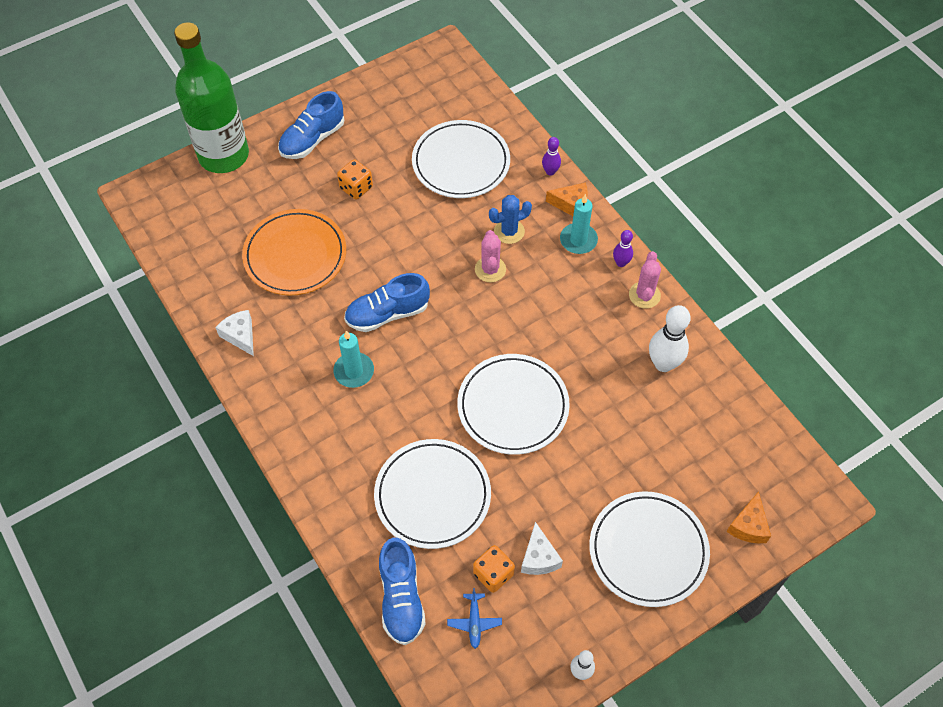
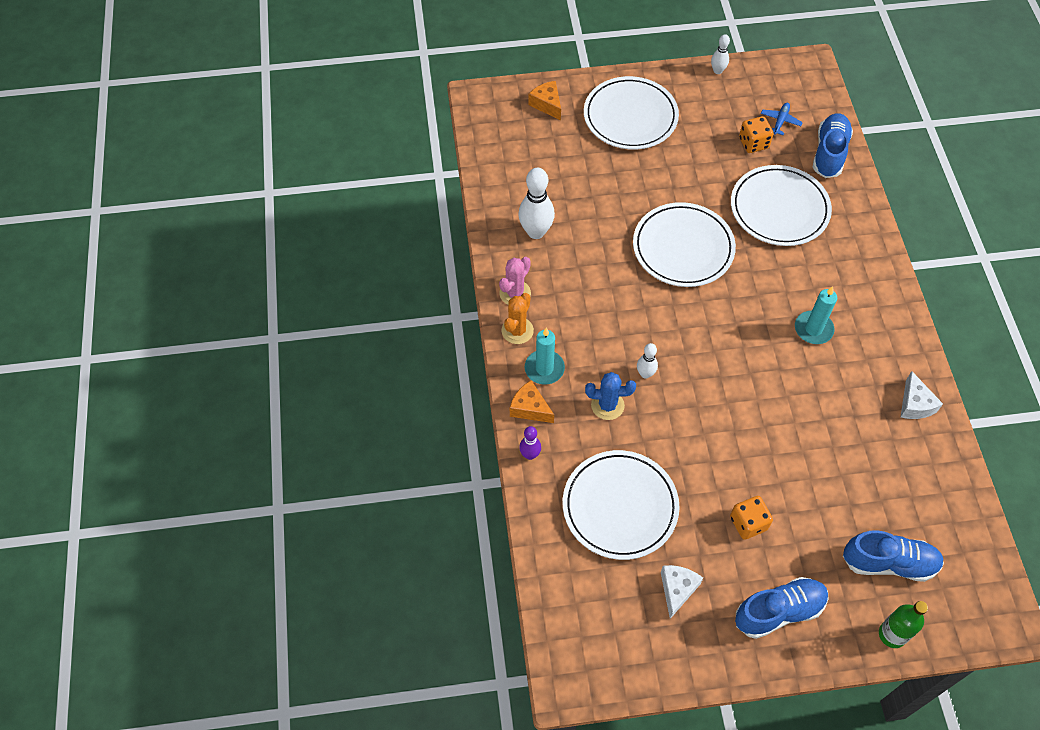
camera: 155 degrees left, 0 degrees up
green bottle [174,22,249,173] -> green bottle [879,601,928,648], size x0.44
orange plate [242,209,346,296] -> none
blue shoe [344,273,430,332] -> blue shoe moved to [843,530,944,582]
pink cactus [475,230,506,282] -> white bowling pin [637,343,658,379]
white cheese [521,522,563,575] -> white cheese moved to [661,565,703,619]
purple bowling pin [613,230,633,267] -> orange cactus [502,293,534,344]
orange cheese [726,491,771,543] -> orange cheese turned 75 degrees counterclockwise [528,81,561,120]

